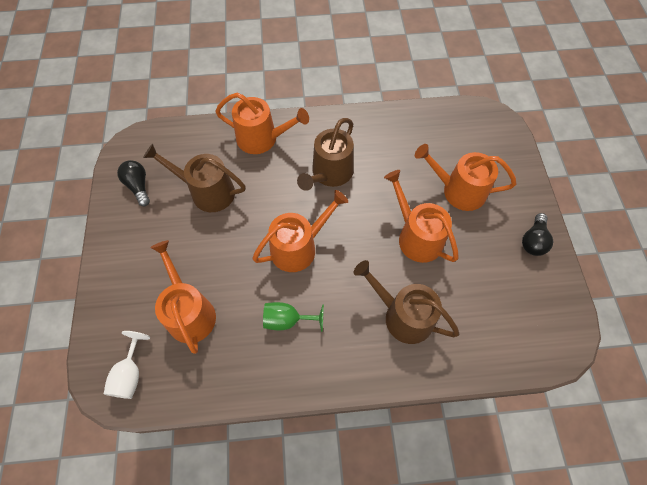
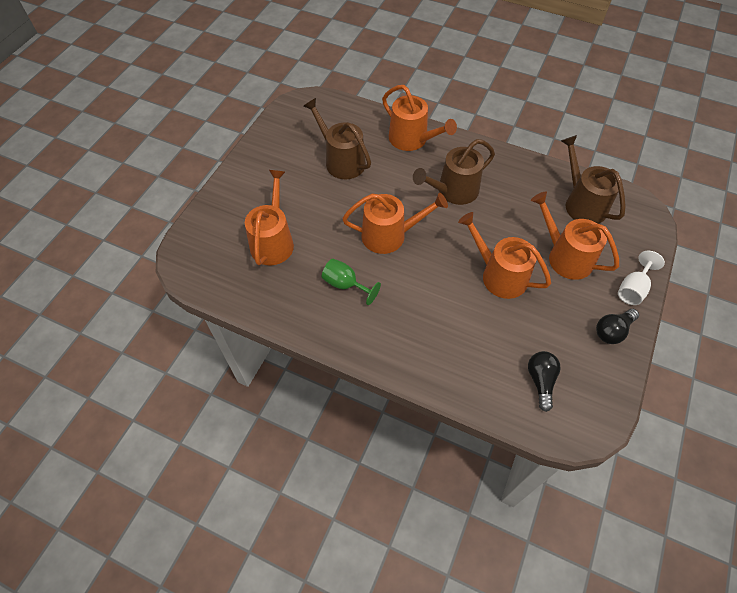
camera: 30 degrees right, 5 degrees down
white goblet [104,331,150,399] -> white goblet moved to [618,251,665,305]
black light bulb [117,160,150,206] -> black light bulb moved to [528,351,561,412]
brown watering can [353,260,459,344] -> brown watering can moved to [561,135,626,224]
orange watering can [384,170,459,263] -> orange watering can turned 45 degrees counterclockwise [458,212,551,299]

